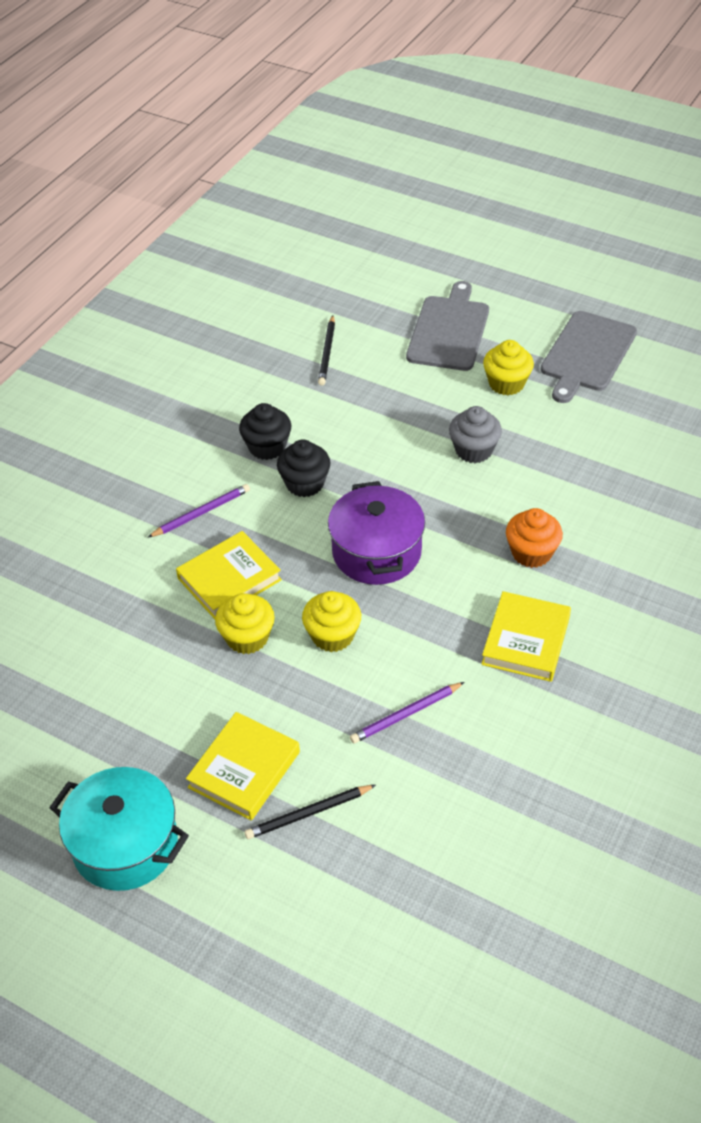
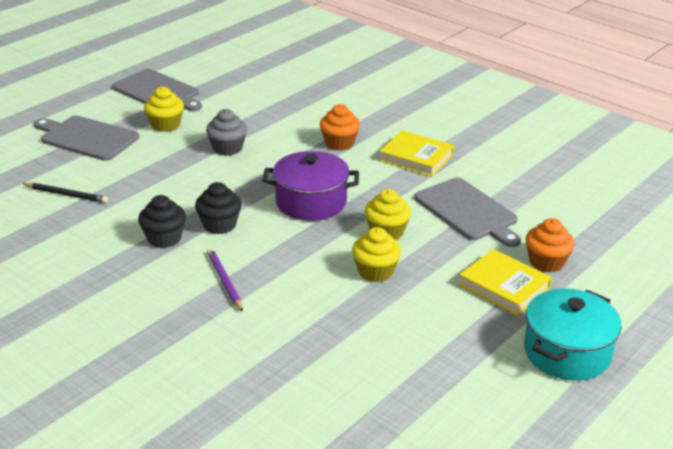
camera: 80 degrees left, 15 degrees down
yellow book [176,531,282,619] -> none
black pencil [244,785,376,839] -> orange cupcake [526,218,575,273]
purple pencil [350,682,465,743] -> grey cutting board [415,178,521,247]

